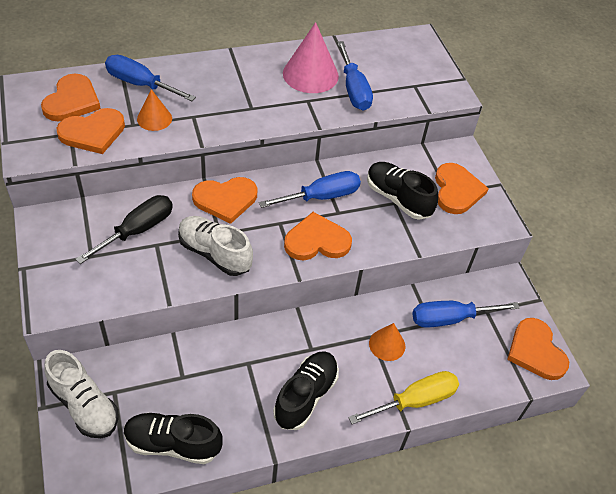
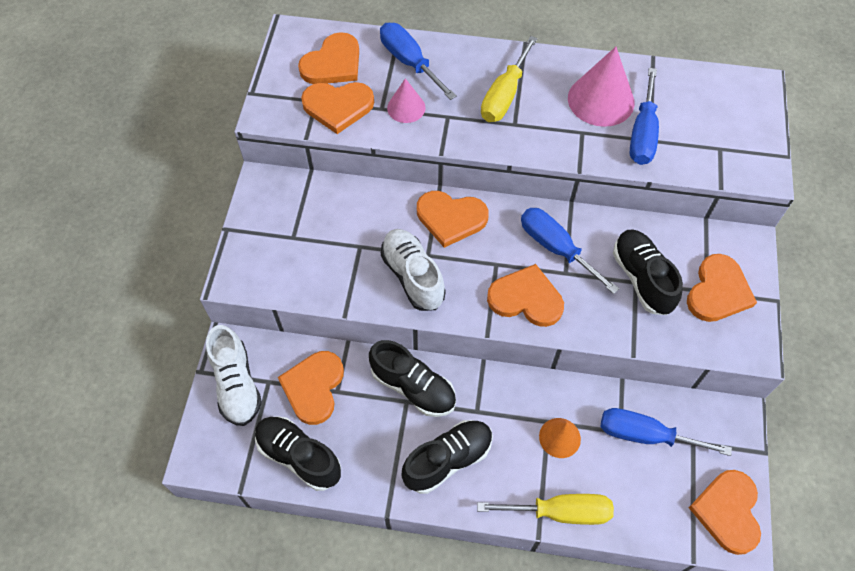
camera: 30 degrees right, 10 degrees up
black screwdriver [75,195,173,264] -> none
orange cone [137,89,172,131] -> pink cone [387,78,426,123]
blue screwdriver [259,171,361,208] -> blue screwdriver turned 135 degrees counterclockwise [521,208,619,294]
none -> orange heart [278,351,344,425]
none -> black shoe [369,340,456,417]
none -> yellow screwdriver [481,36,538,122]

